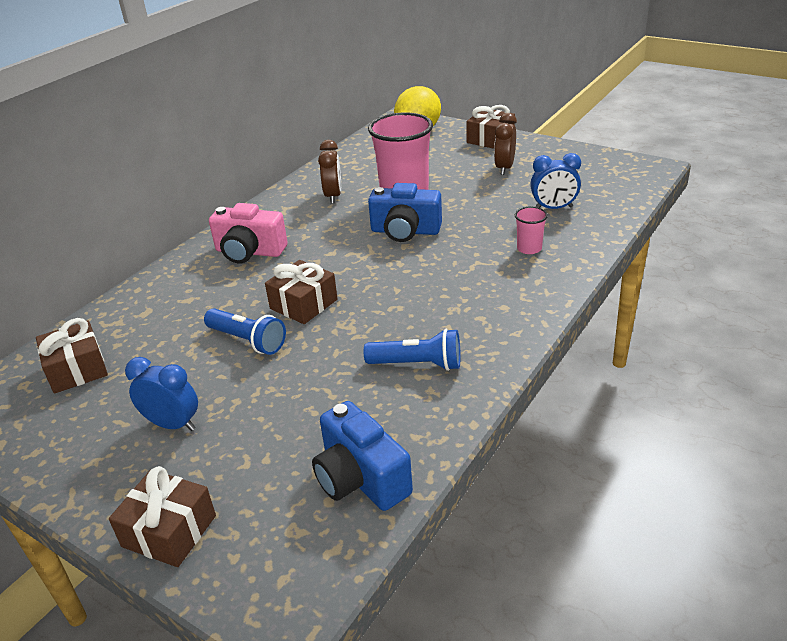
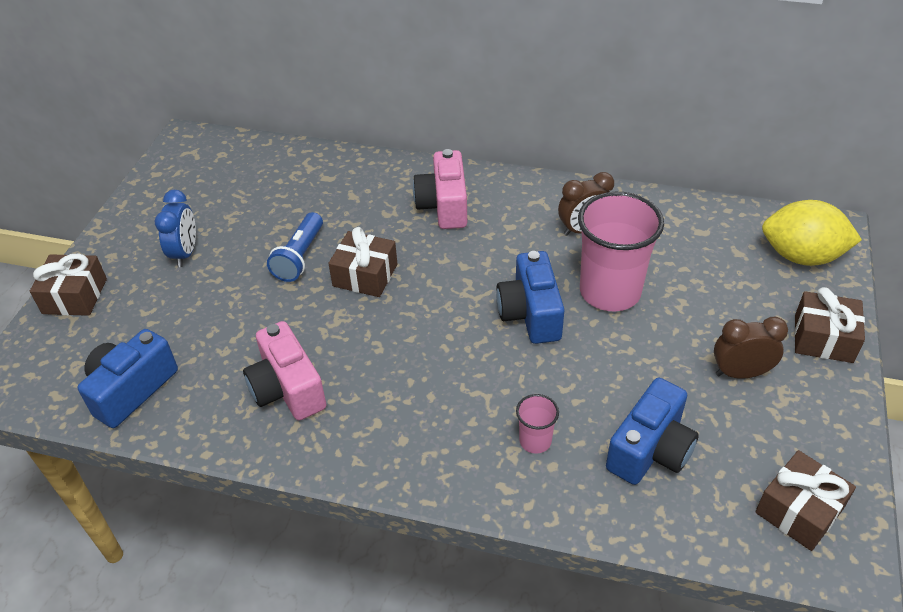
camera: 70 degrees right, 10 degrees up
brown gift [36,318,108,393] -> brown gift moved to [755,450,856,551]
blue flashlight [363,329,461,371] -> pink camera [243,321,327,420]
blue clock [530,153,581,209] -> blue camera [606,378,699,485]

